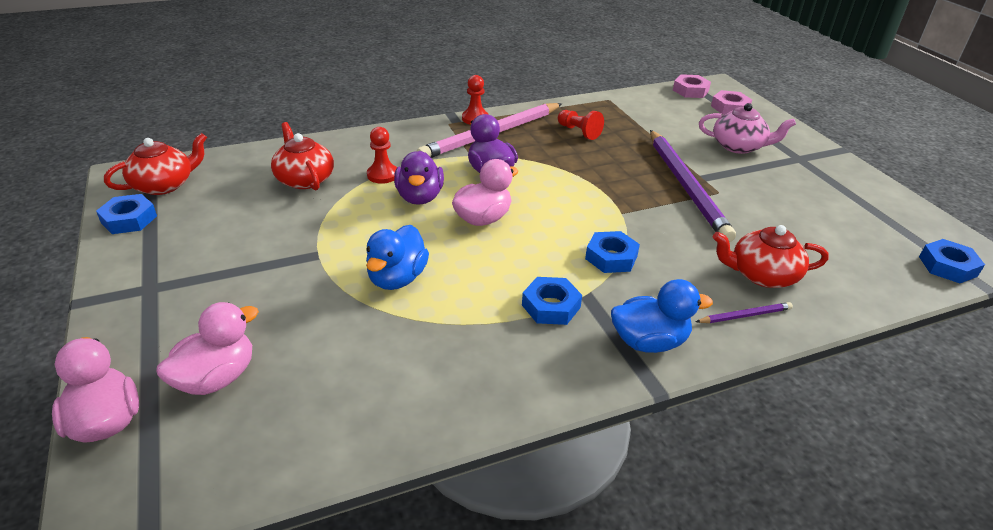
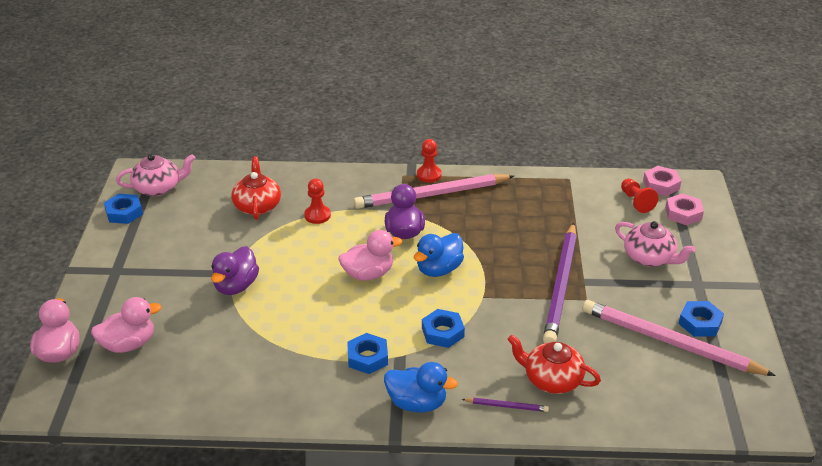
camera: 25 degrees right, 0 degrees up
red teapot [104,133,207,195] -> pink teapot [116,154,195,196]
blue duck [366,225,429,290] -> blue duck moved to [414,233,464,277]
purple duck [394,151,444,205] -> purple duck moved to [211,246,259,295]
red pawn [558,110,604,140] -> red pawn moved to [621,178,659,213]
blue nut [919,239,985,284] -> blue nut moved to [678,301,724,337]
none -> pink pencil [583,300,776,376]

